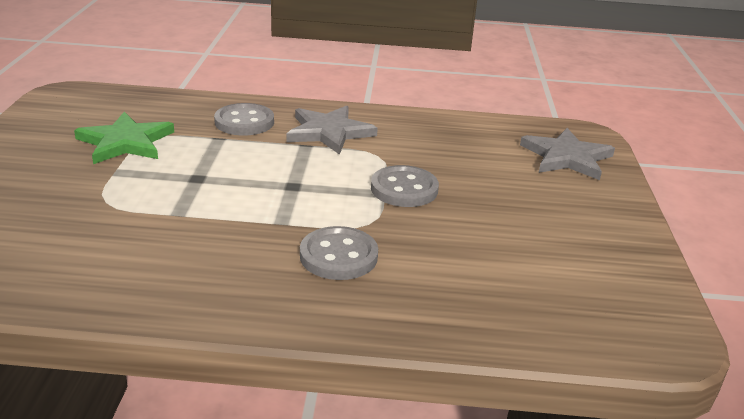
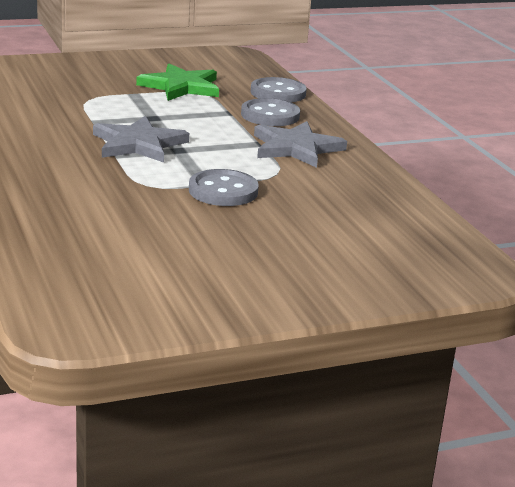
camera: 65 degrees right, 5 degrees down
grey button [300,226,378,280] -> grey button moved to [251,77,307,103]
grey star [520,128,615,180] -> grey star moved to [93,116,189,163]

